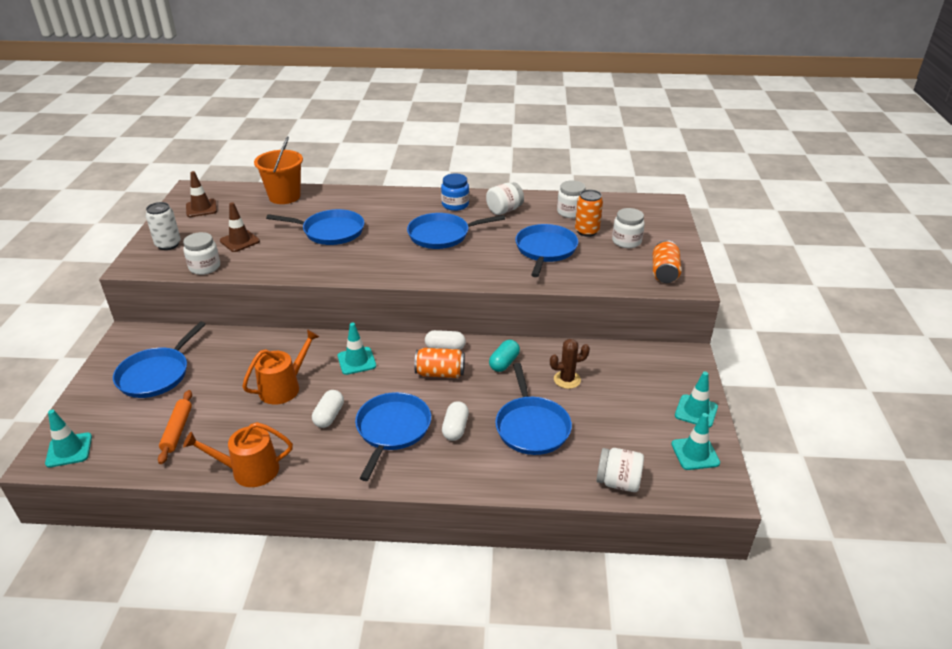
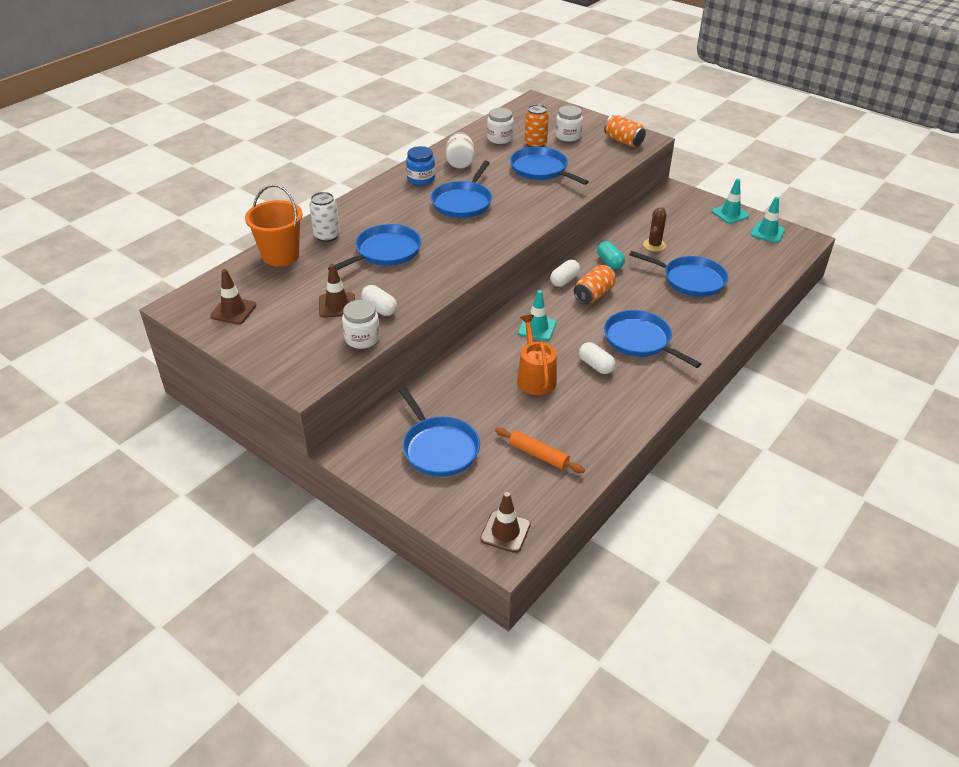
camera: 55 degrees left, 5 degrees up
turquoise traffic cone [45,410,92,468] -> brown traffic cone [480,492,531,553]
white can [146,202,181,250] -> white can moved to [309,192,340,242]
orange watering can [183,422,293,487] -> none
white capsule [442,401,469,441] -> white capsule moved to [361,285,397,316]
white jar [597,448,644,492] -> none

